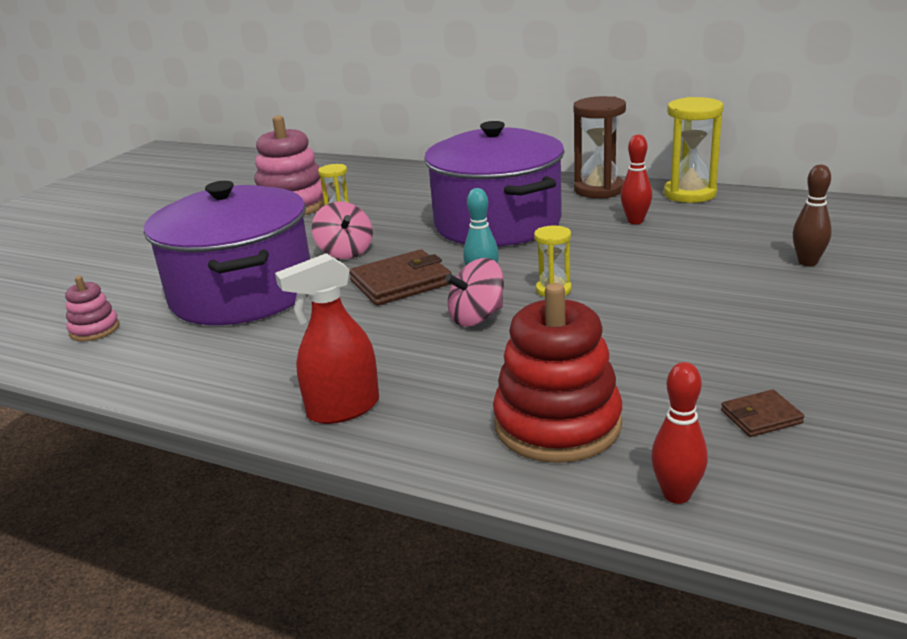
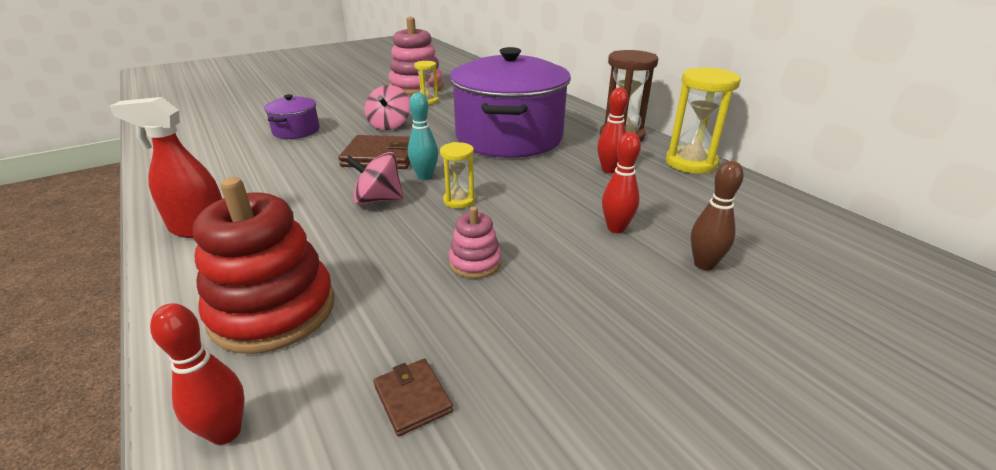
camera: 30 degrees right, 5 degrees up
pink stacking toy [65,276,119,341] -> pink stacking toy moved to [449,206,501,279]
purple pot [144,181,310,325] -> purple pot [264,94,320,139], size x0.44
brown wallet [721,389,804,437] -> brown wallet turned 45 degrees clockwise [373,358,453,437]
none -> red bowling pin [602,132,641,233]

